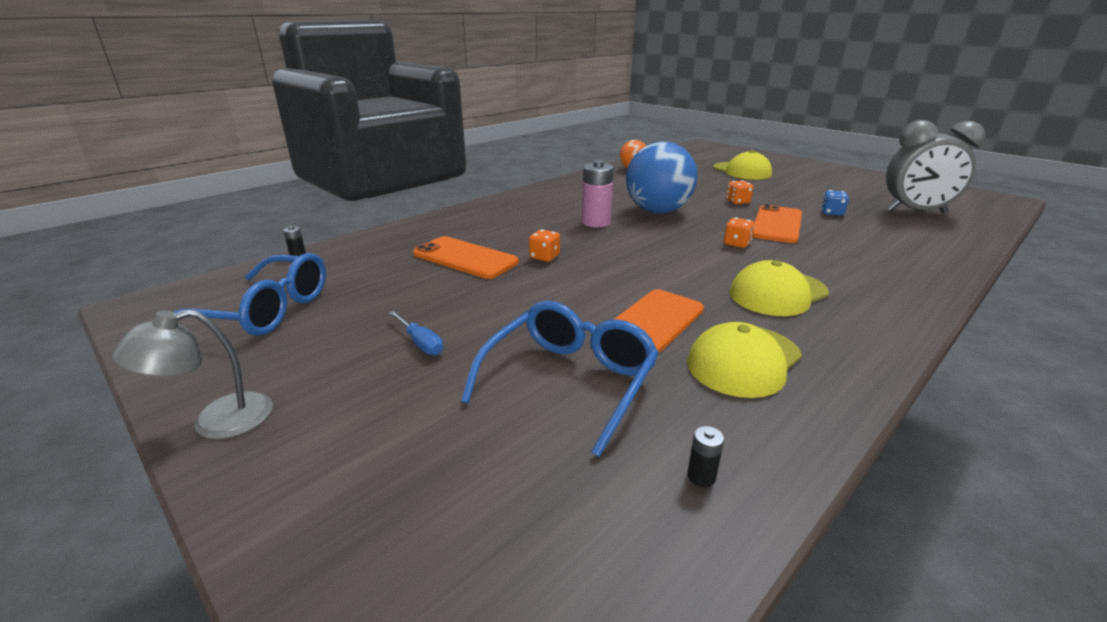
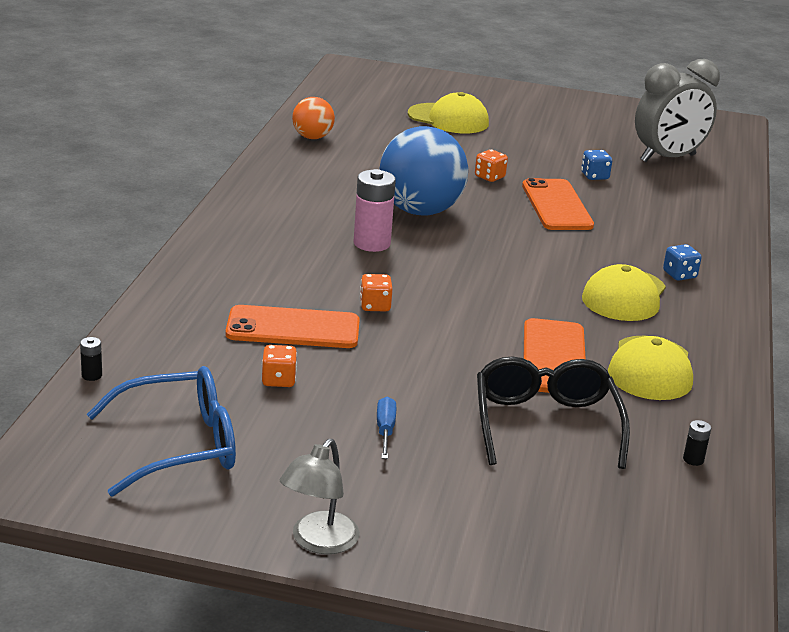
camera: 35 degrees left, 0 degrees up
blue screwdriver [389,311,443,355] -> blue screwdriver turned 105 degrees counterclockwise [377,396,396,459]
blue glasses [461,301,659,457] -> black glasses [477,356,630,469]
orange dice [724,218,754,248] -> orange dice moved to [262,345,297,387]
none -> blue dice [663,244,702,281]

